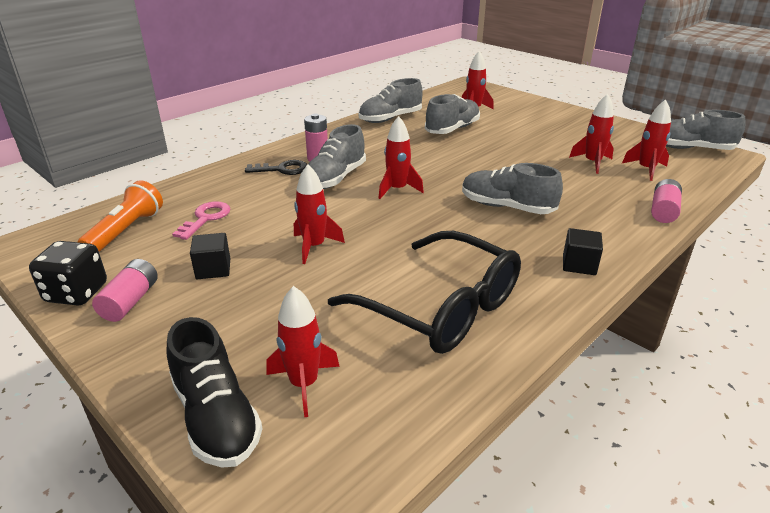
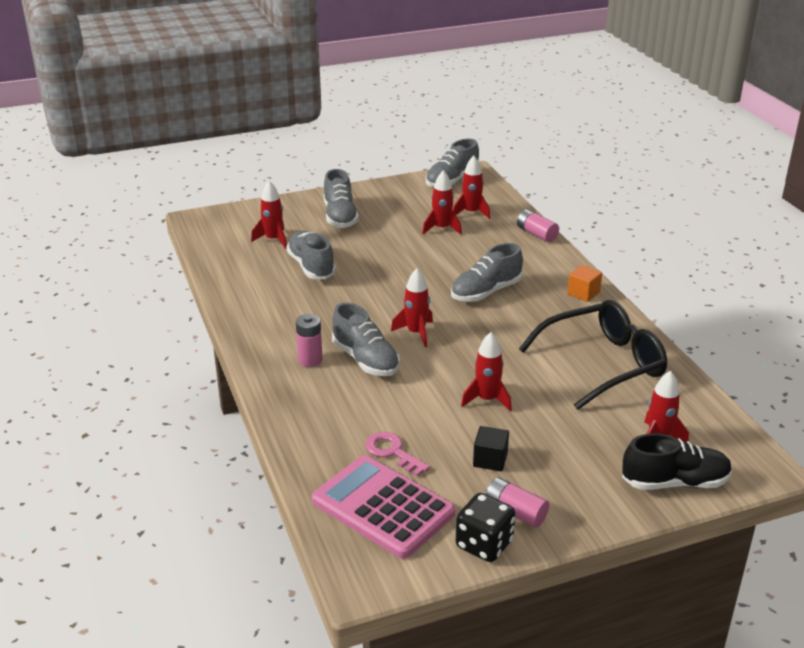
camera: 65 degrees left, 0 degrees up
orange flashlight [78,180,163,252] -> pink calculator [312,455,455,559]
black key [245,160,307,175] -> none
grey shoe [358,78,422,123] -> grey shoe moved to [324,169,359,228]
black cube [563,228,603,275] -> orange cube [568,265,602,302]

